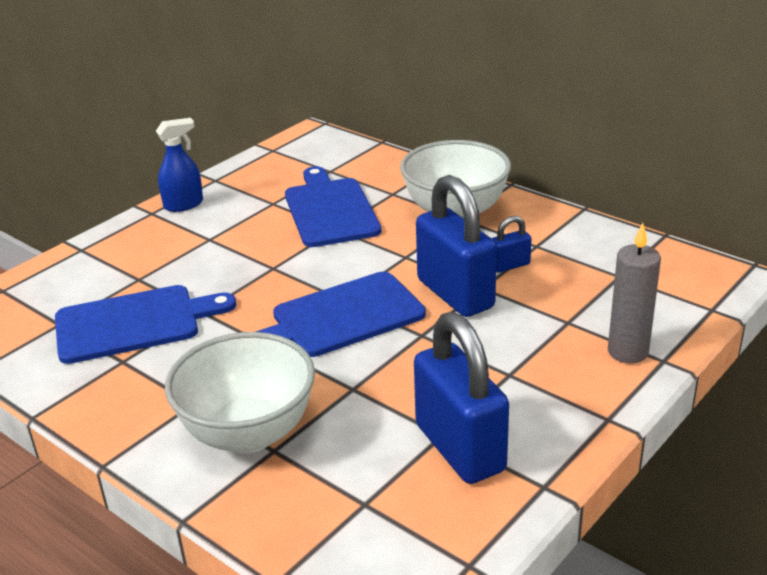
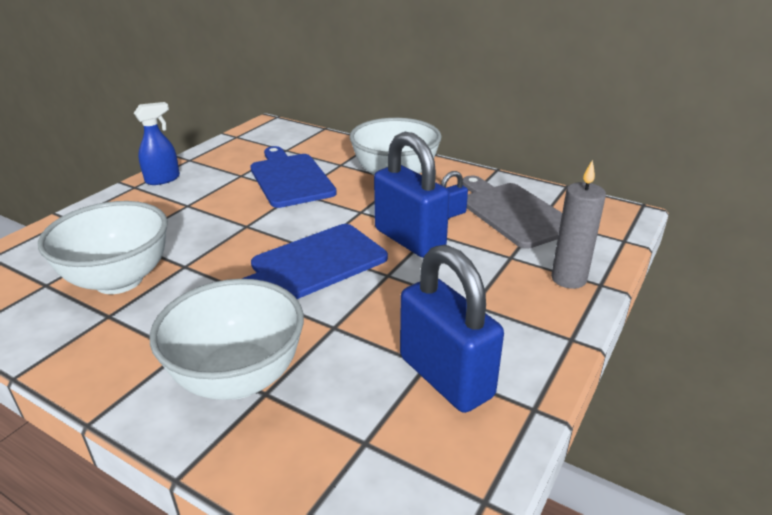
camera: 10 degrees left, 0 degrees up
blue cutting board [55,285,236,364] -> white bowl [38,201,168,294]
none -> grey cutting board [463,176,562,249]

